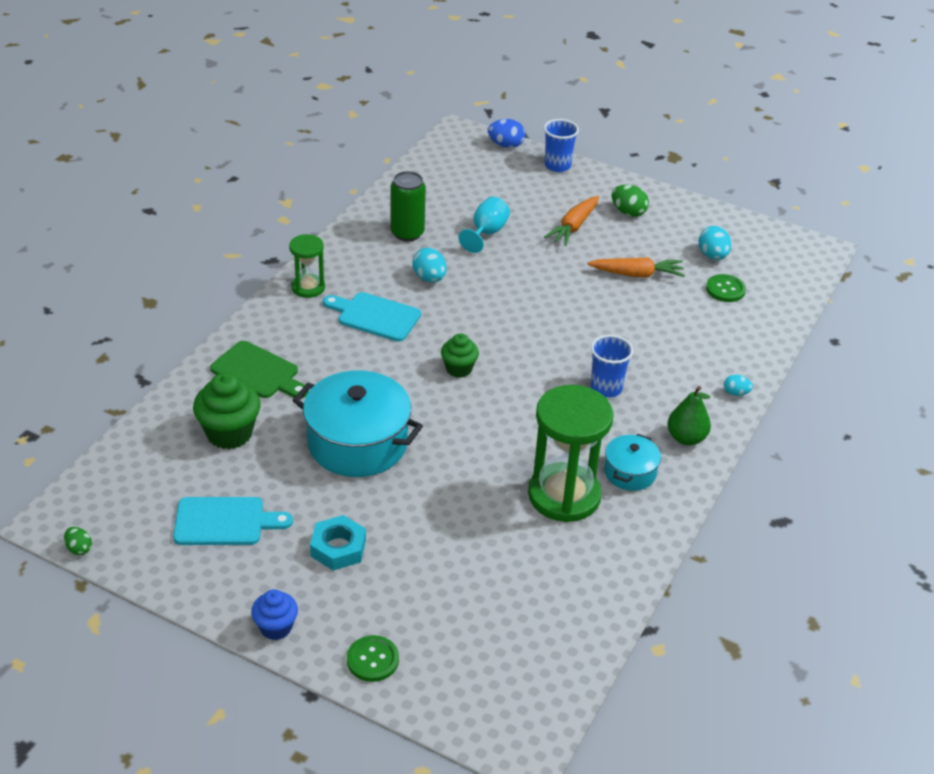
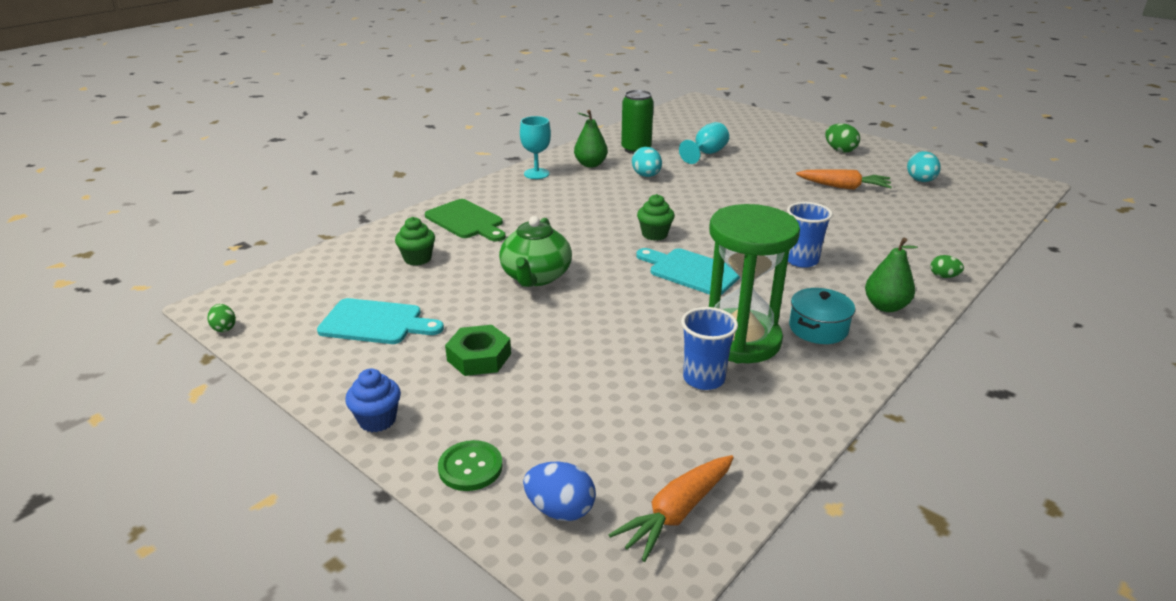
camera: 15 degrees right, 10 degrees down
green cupcake [193,373,261,449] -> green cupcake [395,217,435,266], size x0.61
green hourglass [289,234,325,298] -> turquoise goblet [520,116,551,179]
turquoise pot [293,371,423,477] -> green teapot [499,216,572,287]
turquoise nut [310,515,366,571] -> green nut [445,325,511,376]
turquoise cutting board [323,292,421,342] -> turquoise cutting board moved to [636,248,740,295]
blue egg [488,119,525,148] -> blue egg moved to [523,462,596,521]
blue cup [544,119,579,172] -> blue cup moved to [681,307,738,390]
orange carrot [544,196,599,246] -> orange carrot moved to [609,455,734,562]
green button [706,274,746,302] -> none
turquoise egg [724,375,753,396] -> green egg [931,255,964,278]
none -> green pear [574,110,608,167]

